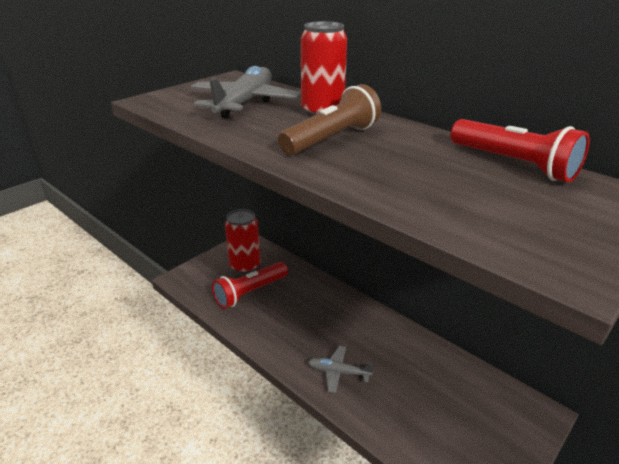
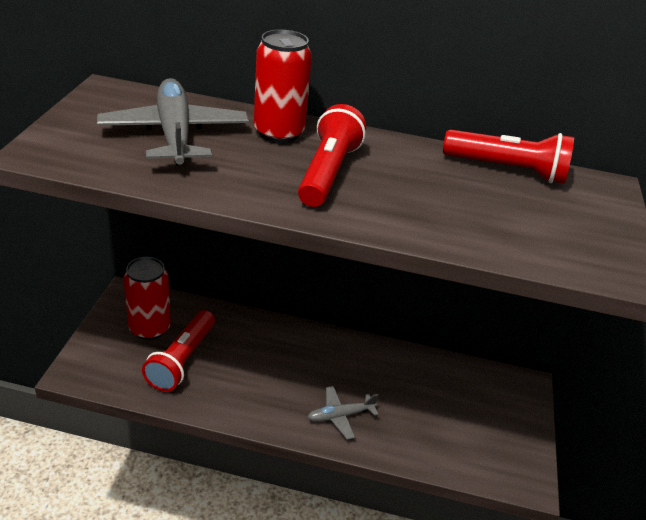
camera: 35 degrees left, 5 degrees up
brown flashlight [278,84,381,155] -> red flashlight [298,104,366,207]

